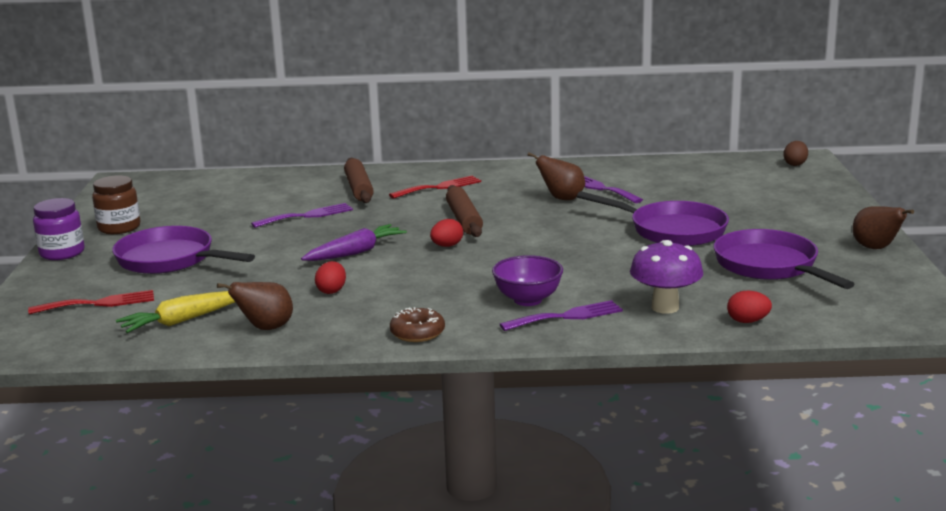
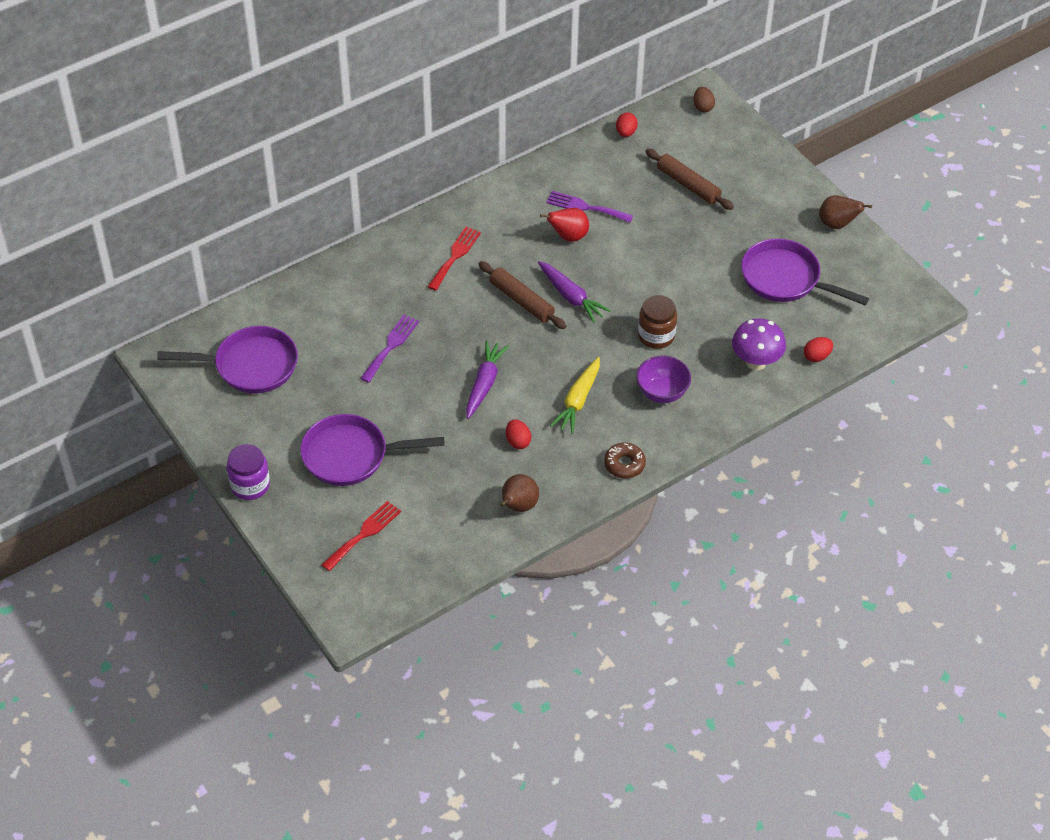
camera: 35 degrees left, 30 degrees up
brown jar [92,175,140,234] -> brown jar moved to [638,295,677,349]
yellow carrot [116,291,235,333] -> yellow carrot moved to [550,357,600,434]
brown rolling pin [344,158,374,203] -> brown rolling pin moved to [645,149,734,210]
red egg [430,219,463,247] -> red egg moved to [616,112,638,137]
purple fork [499,300,623,331] -> none
brown pear [527,152,585,200] -> red pear [540,208,589,242]
purple pan [577,191,729,246] -> purple pan moved to [157,326,298,393]
none -> purple carrot [538,261,611,323]

